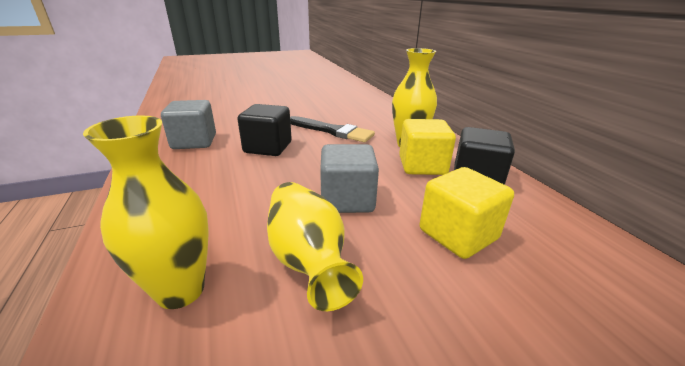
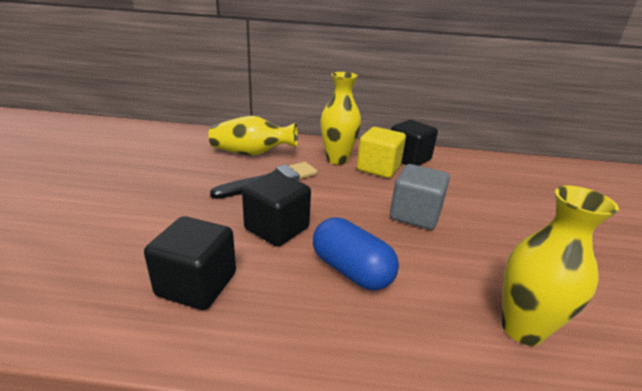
camera: 65 degrees left, 0 degrees up
grey cube [161,100,216,149] -> black cube [144,216,236,310]
yellow vase [267,182,363,311] -> yellow vase moved to [209,116,298,156]
yellow cube [419,167,514,259] -> none
none -> blue capsule [313,218,399,291]

